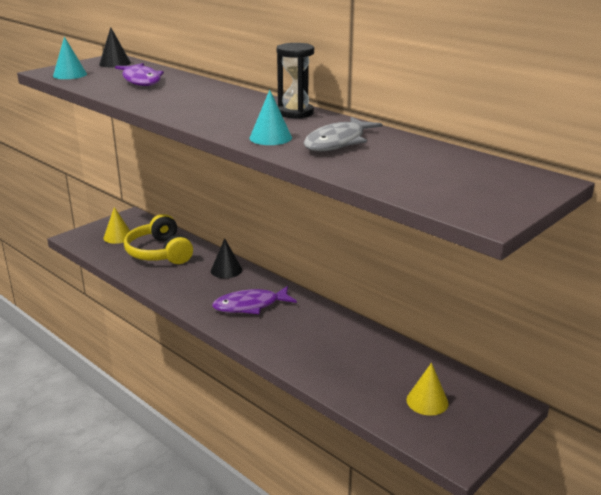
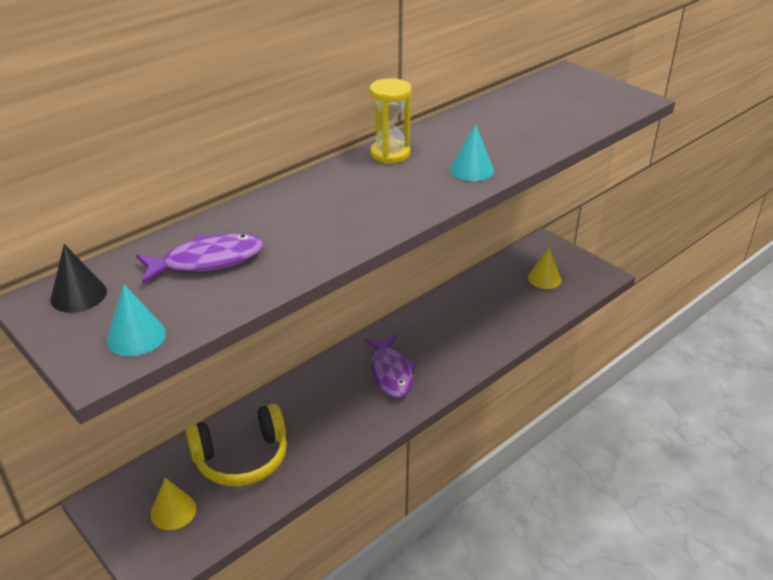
camera: 85 degrees left, 10 degrees up
black cone [211,238,242,278] -> none
black hourglass [276,43,314,119] -> yellow hourglass [370,78,412,164]
grey fish [304,117,383,151] -> none

